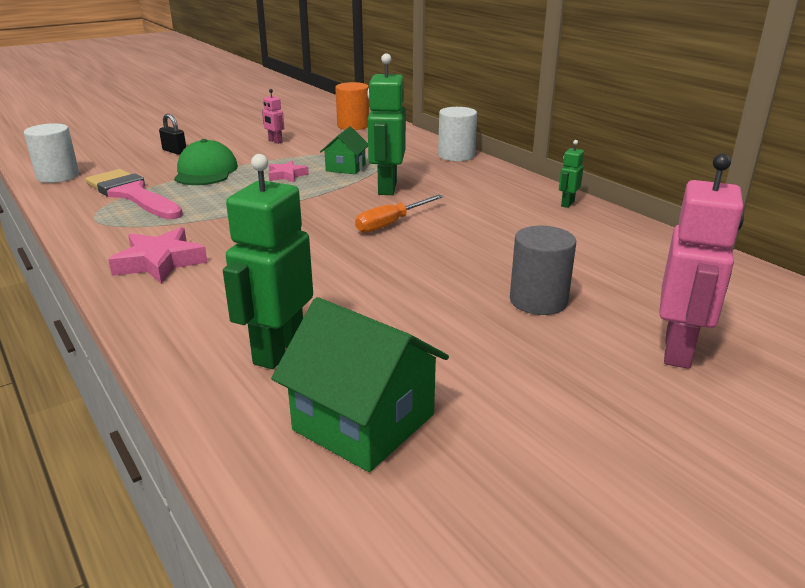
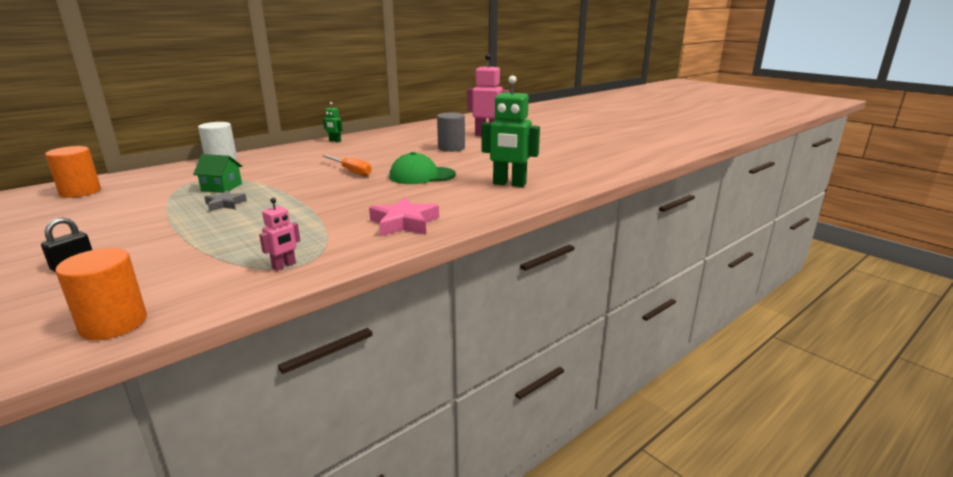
camera: 95 degrees left, 5 degrees down
white cylinder [24,123,79,183] -> orange cylinder [55,248,147,340]
pink brush [85,169,183,219] -> none
green cap [174,139,238,185] -> green cap moved to [389,152,456,184]
pink robot [262,89,284,144] -> pink robot moved to [259,198,300,271]
pink star [268,161,309,182] -> grey star [204,191,247,211]
green house [271,297,449,472] -> none
green robot [367,54,406,195] -> none

